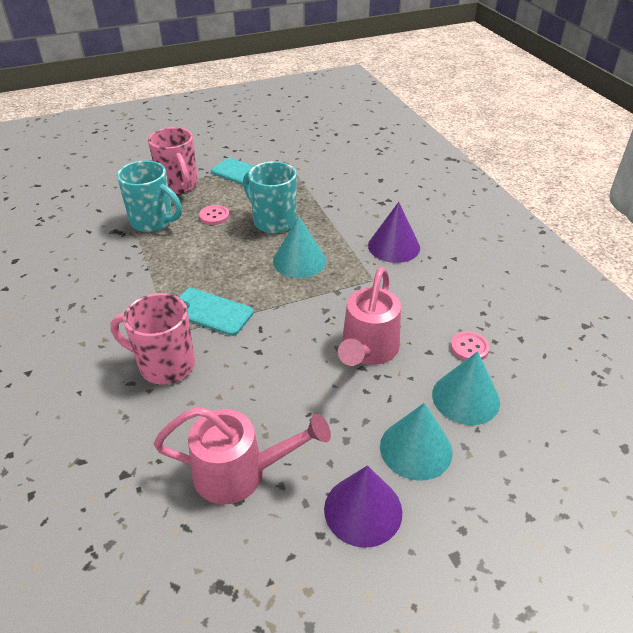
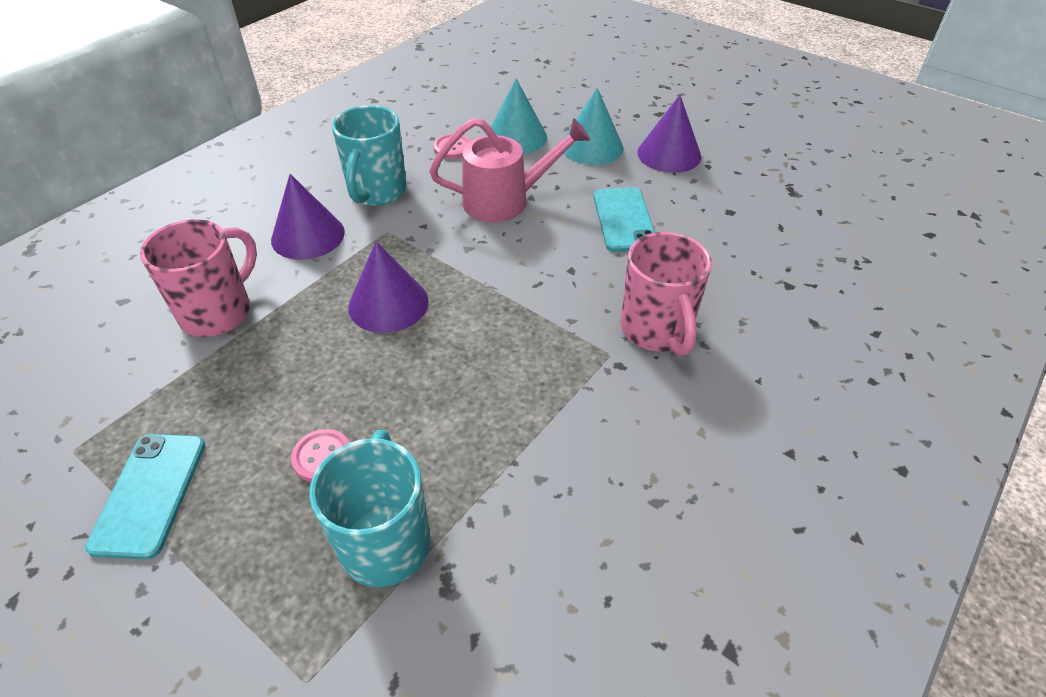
camera: 120 degrees left, 5 degrees up
pink mug [148,127,198,194] -> pink mug moved to [140,219,257,337]
pink watering can [154,407,331,505] -> none
turquoise phone [179,288,254,336] -> turquoise phone moved to [594,187,655,252]
turquoise mug [243,161,296,234] -> turquoise mug moved to [332,105,407,206]
turquoise cone [273,216,326,278] -> purple cone [348,241,429,333]

